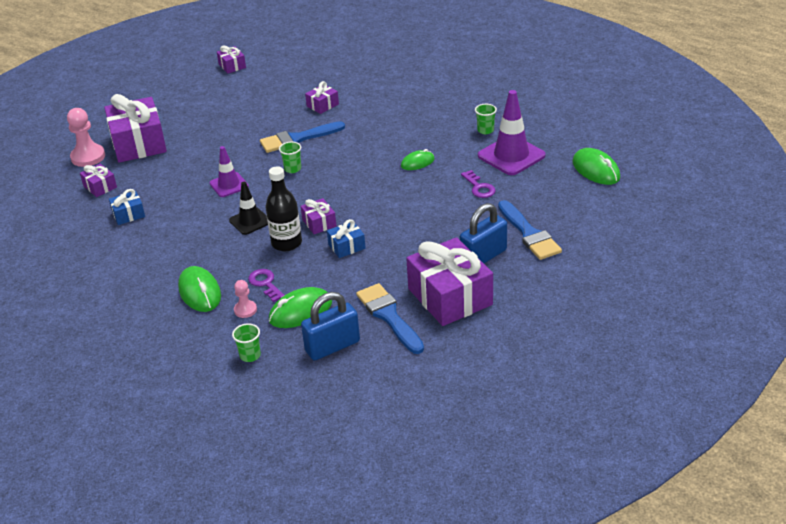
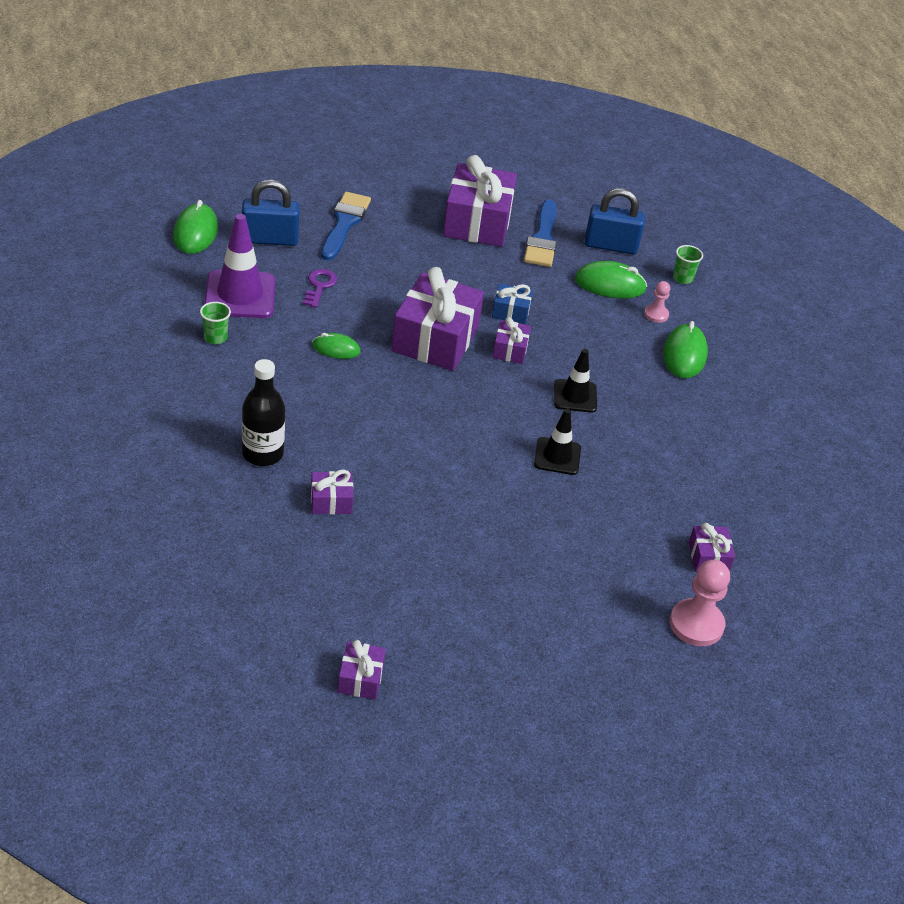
camera: 150 degrees left, 5 degrees up
purple gift [104,94,167,163] -> purple gift moved to [391,267,484,371]
blue gift [109,189,145,225] -> none
purple traffic cone [209,146,249,197] -> black traffic cone [534,409,581,475]
purple key [248,269,285,302] -> none
blue brush [260,121,345,153] -> none
black bottle [265,166,302,251] -> black bottle moved to [242,359,285,466]
green cup [279,142,301,173] -> none
blue padlock [460,203,507,263] -> blue padlock moved to [242,180,300,246]

